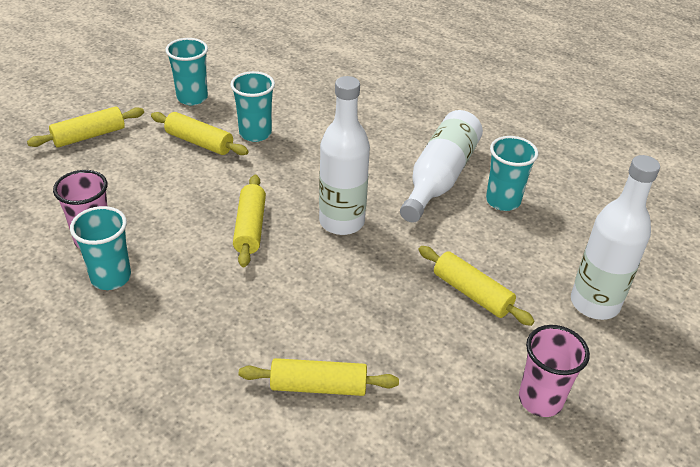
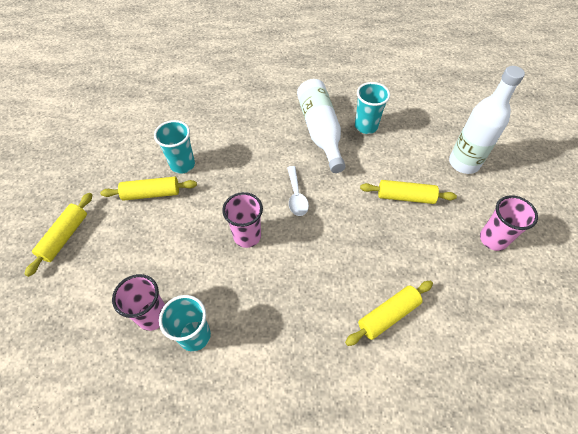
camera: 35 degrees left, 15 degrees up
turquoise cup [165,38,208,105] -> none
yellow rolling pin [233,175,266,267] -> pink cup [222,192,263,248]
white bottle [319,76,370,235] -> white spoon [287,166,309,216]

